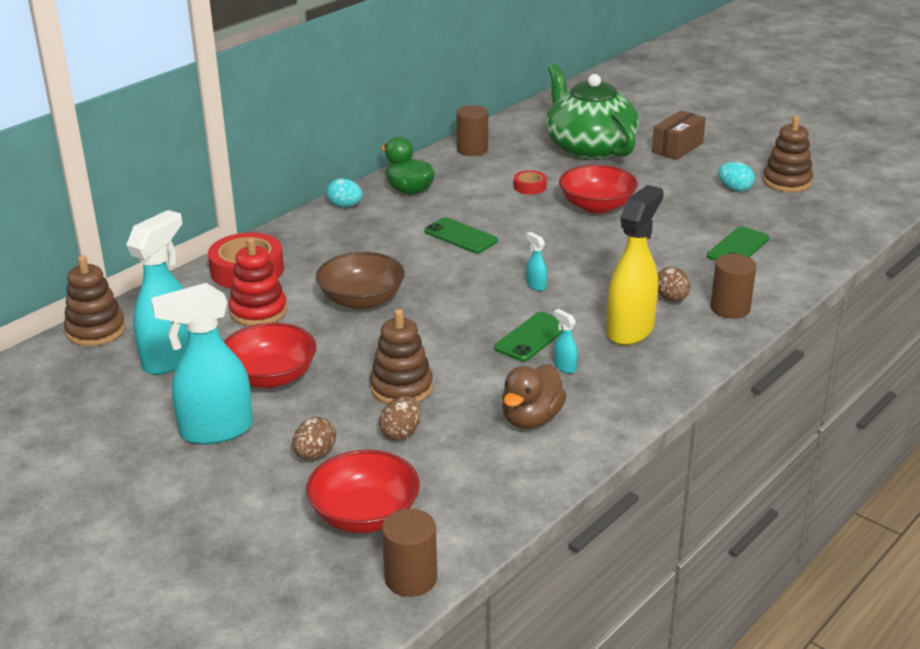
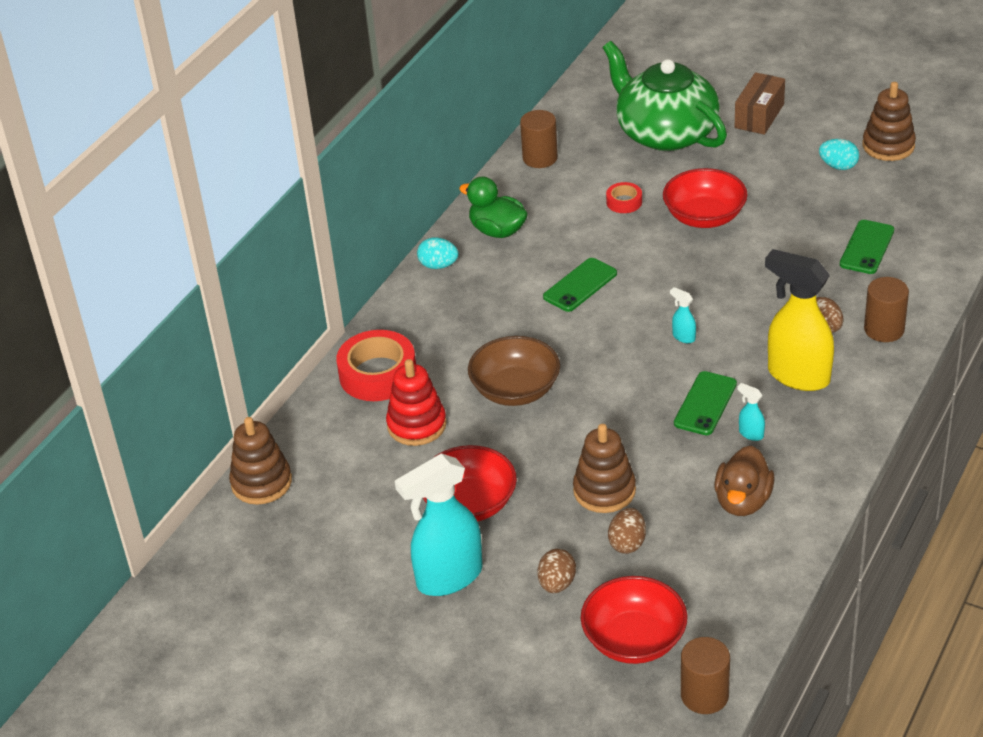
camera: 10 degrees left, 10 degrees up
turquoise spray bottle [126,210,188,375] -> none
green phone [424,218,498,253] -> green phone turned 75 degrees counterclockwise [543,258,617,312]
yellow spray bottle [607,185,664,345] -> yellow spray bottle turned 75 degrees counterclockwise [765,249,834,391]

